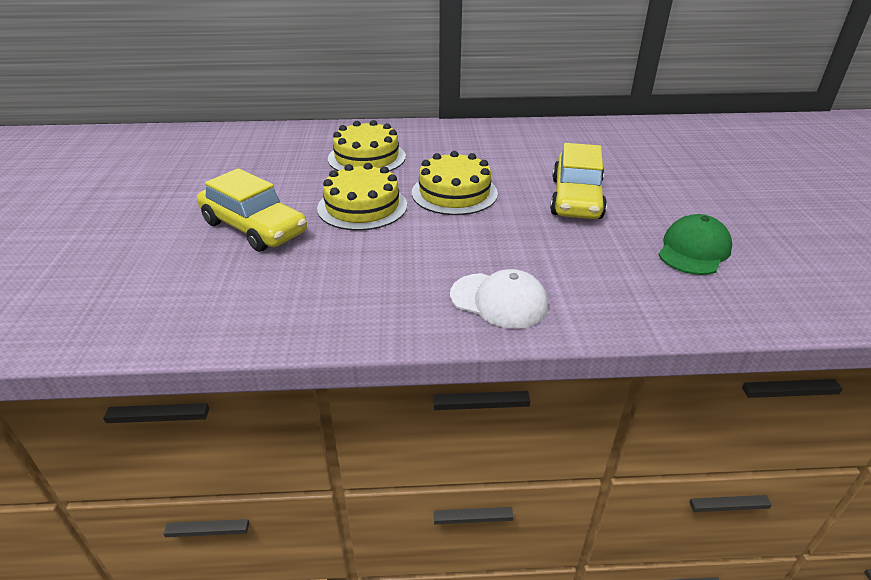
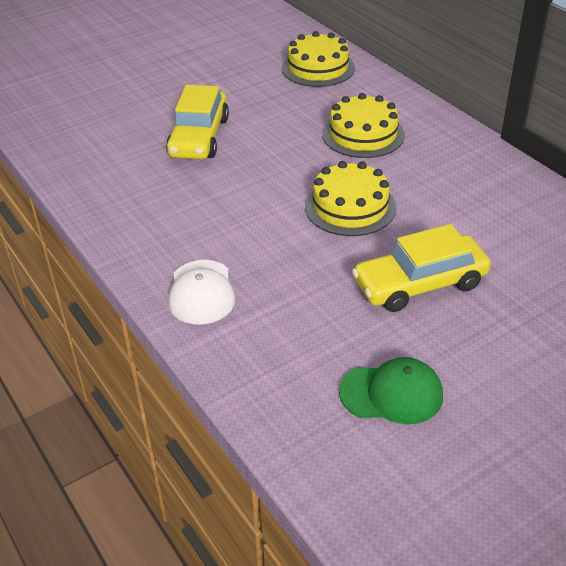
camera: 60 degrees right, 5 degrees up
yellow cake [317,163,407,231] -> yellow cake moved to [282,31,355,87]

